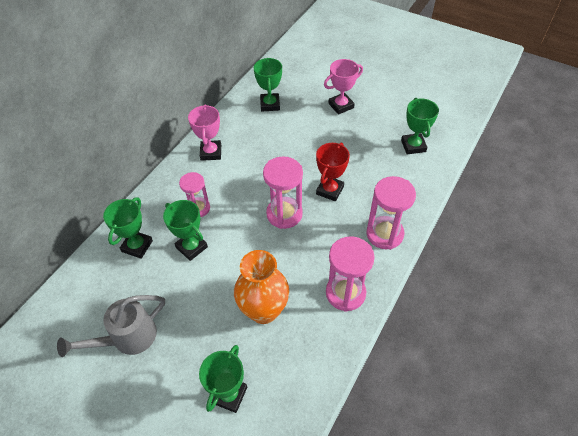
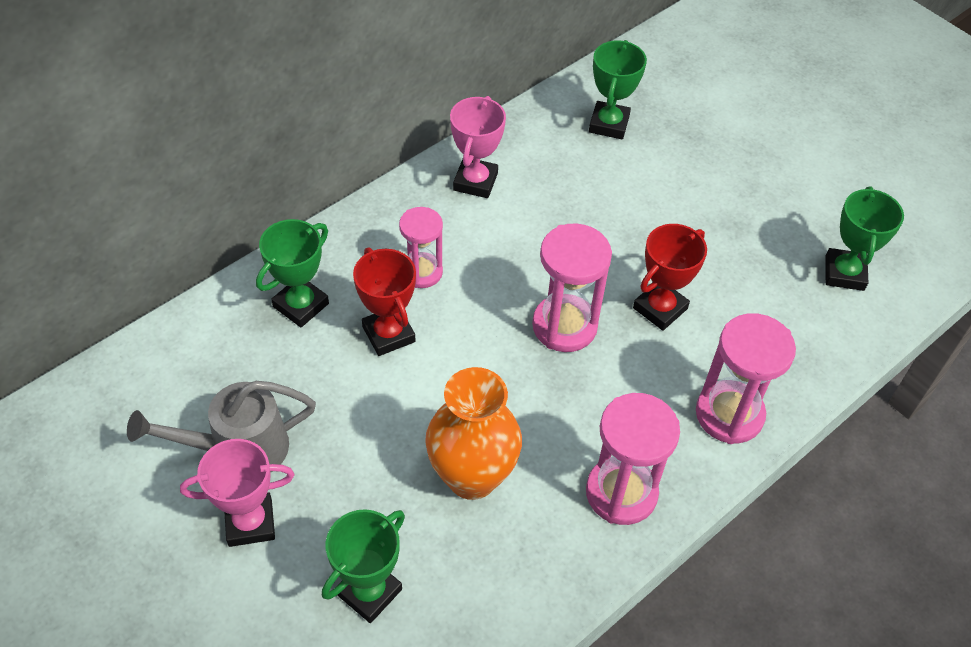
camera: 15 degrees right, 0 degrees up
green trophy [163,200,208,261] -> red trophy [353,248,416,356]
pink trophy [324,59,363,115] -> pink trophy moved to [180,439,294,547]

